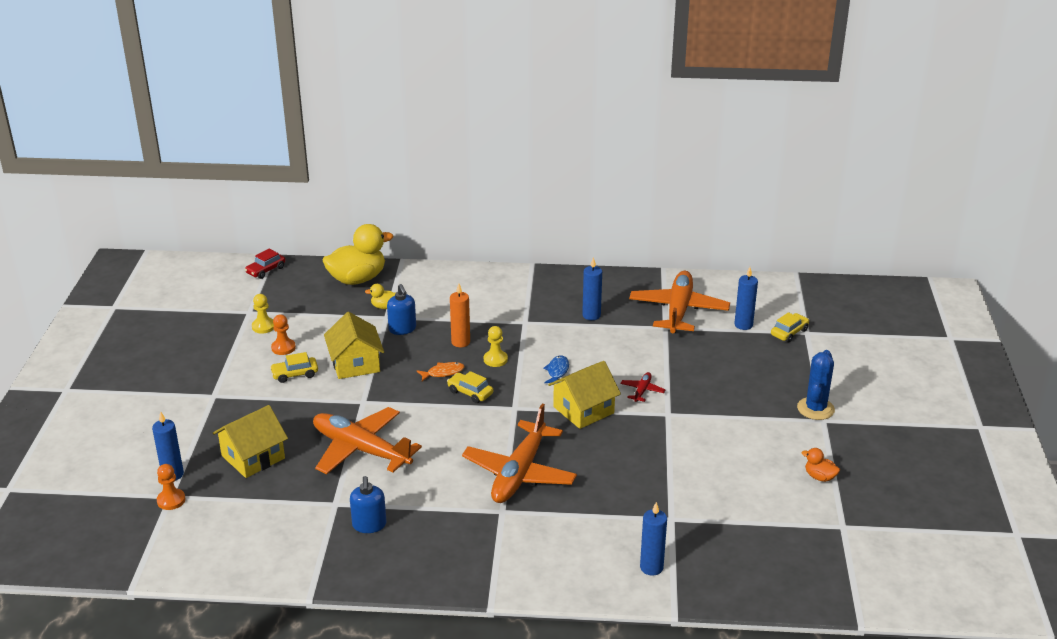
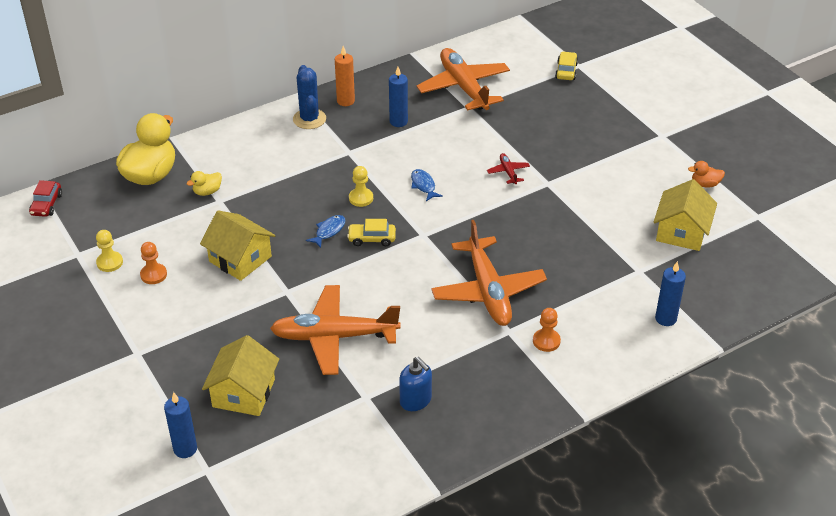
camera: 35 degrees left, 10 degrees up
orange pawn [157,464,186,510] -> orange pawn moved to [533,308,561,352]
yellow car [270,352,318,383] -> none
blue soap dispenser [387,284,416,335] -> none
orange fish [417,362,465,381] -> blue fish [306,215,346,248]
orange candle [450,284,470,347] -> orange candle moved to [335,46,355,106]
yellow house [548,361,621,429] -> yellow house moved to [653,179,717,251]
blue candle [734,267,758,330] -> none
blue cactus [797,350,835,420] -> blue cactus moved to [293,65,326,129]

